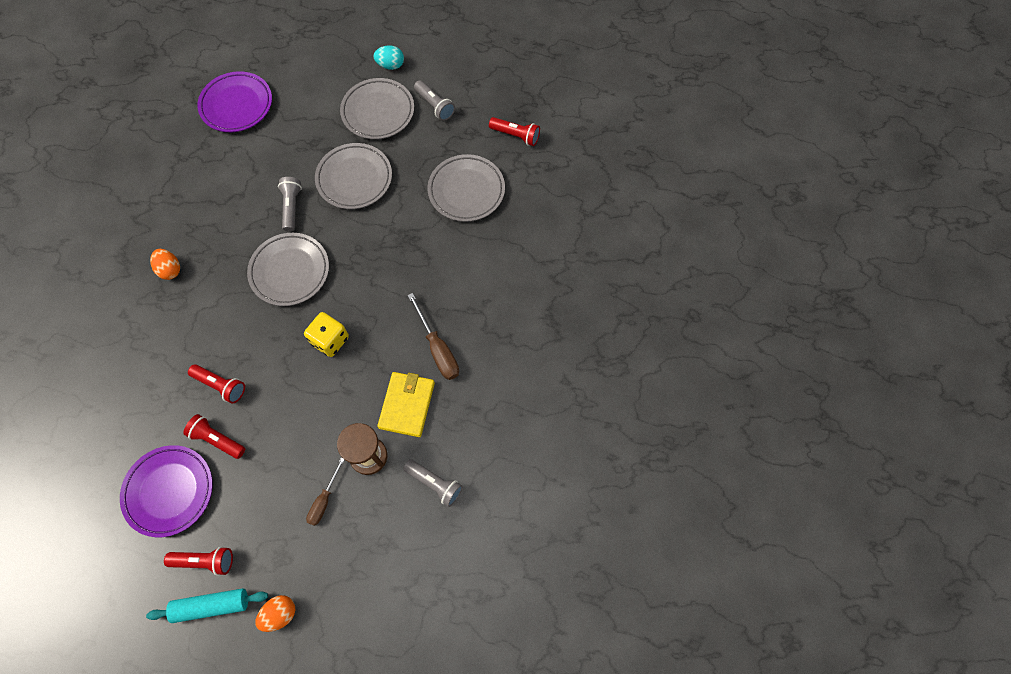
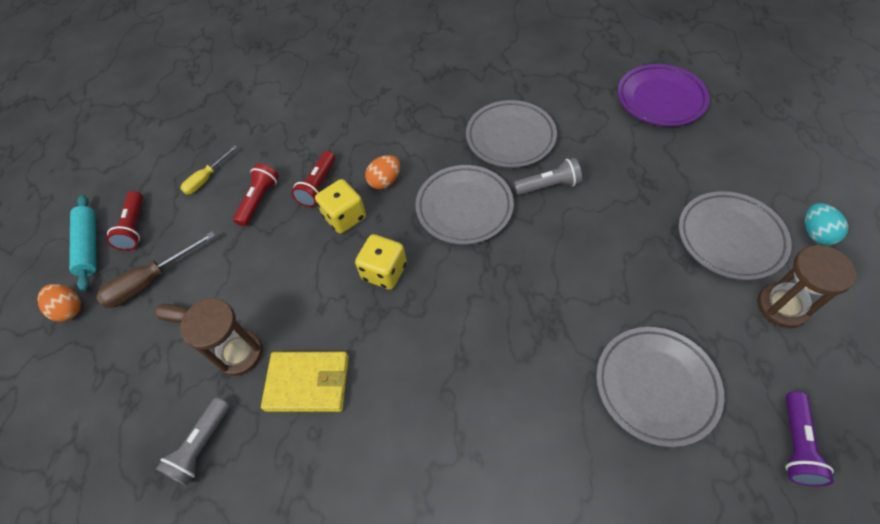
camera: 85 degrees right, 10 degrees down
purple plate [120,445,213,537] -> yellow screwdriver [180,145,237,195]
orange egg [150,249,180,280] -> orange egg moved to [365,155,400,189]
grey plate [315,143,392,209] -> grey plate moved to [466,100,557,168]
brown screwdriver [407,293,459,380] -> brown screwdriver moved to [96,231,215,308]
grey flashlight [414,80,455,121] -> brown hourglass [757,245,856,328]
red flashlight [489,117,540,146] -> purple flashlight [785,391,834,486]
none -> yellow dice [315,179,366,234]

